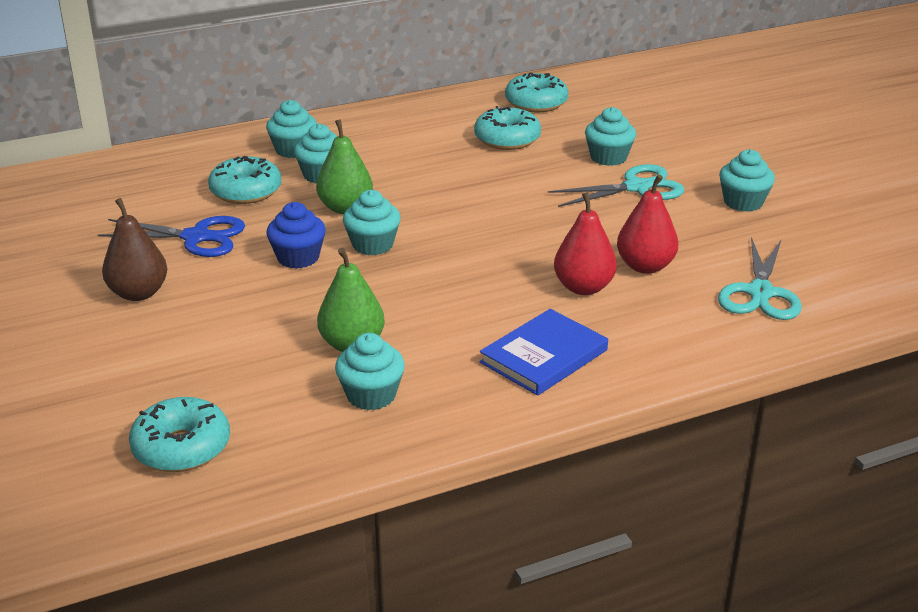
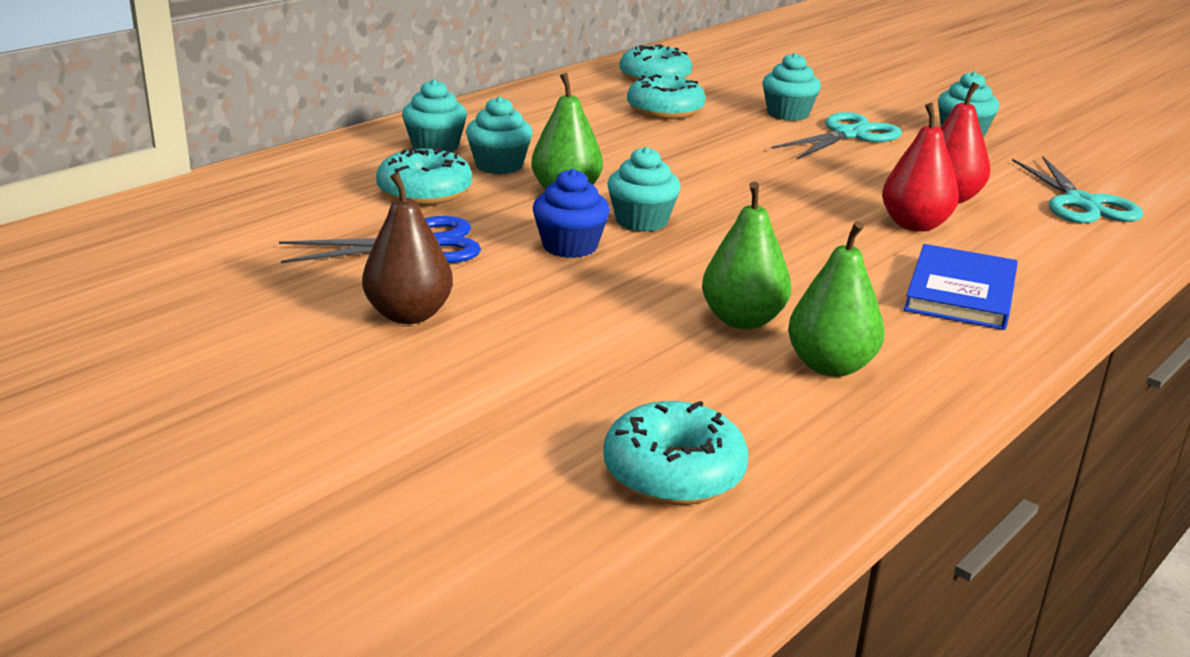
camera: 25 degrees left, 5 degrees down
turquoise cupcake [335,333,405,410] -> green pear [788,221,884,377]

